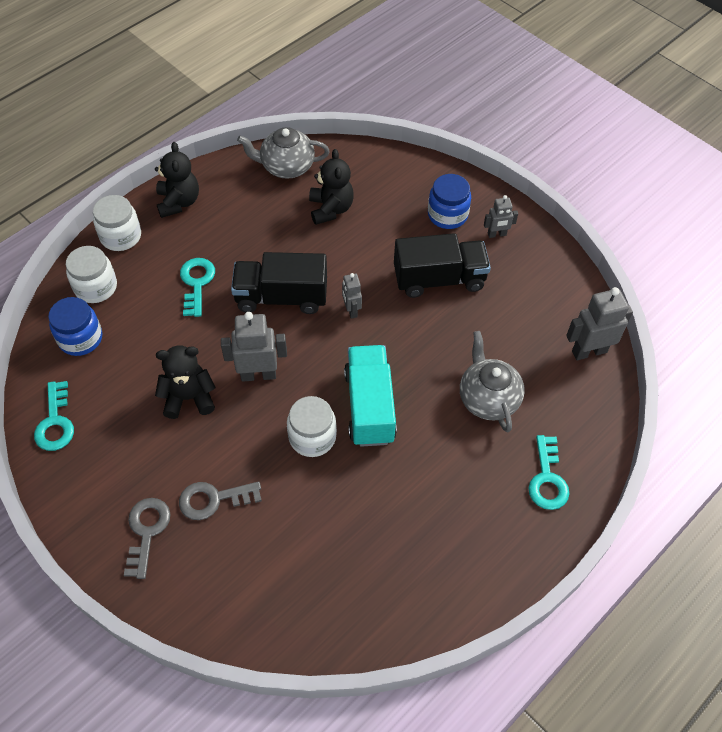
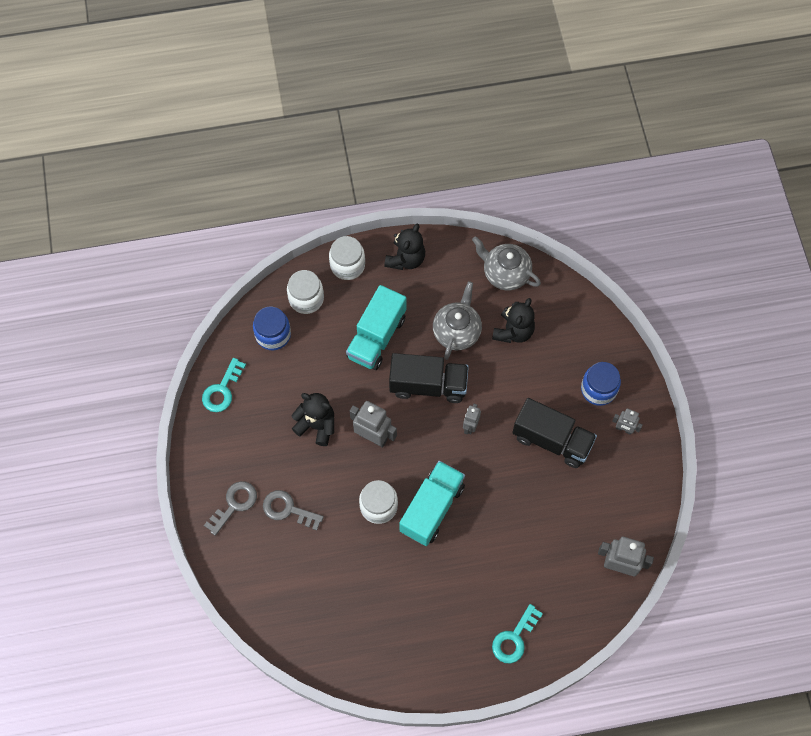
camera: 35 degrees right, 10 degrees up
turquoise key [180,258,215,317] -> turquoise truck [346,285,406,370]
black truck [231,252,327,314] -> black truck turned 150 degrees clockwise [389,353,469,403]
grey teapot [460,331,525,432] -> grey teapot moved to [433,281,482,360]

